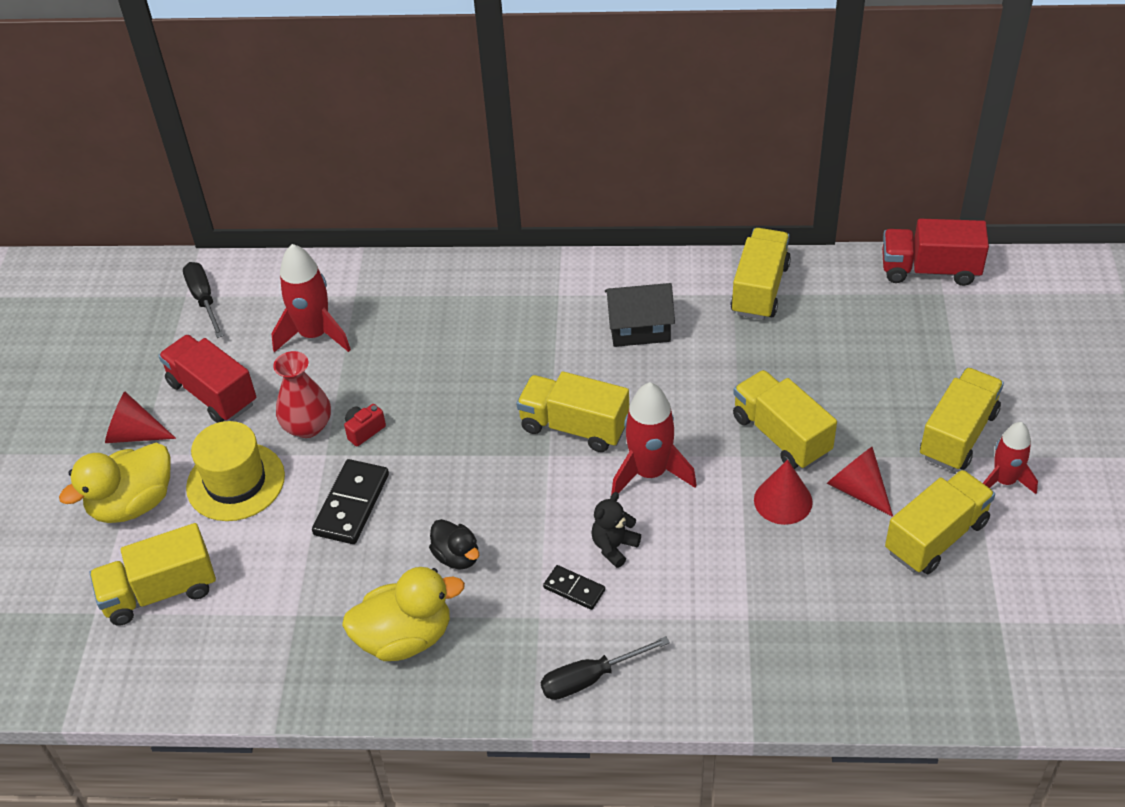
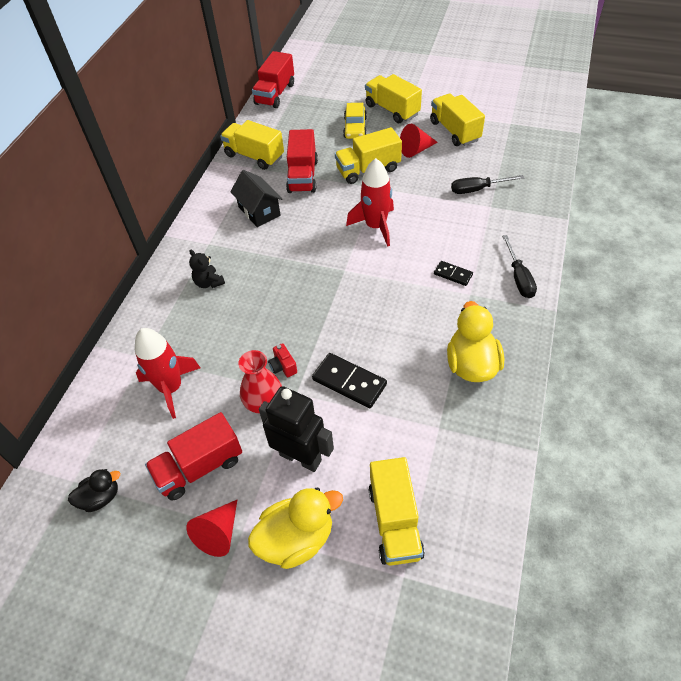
camera: 75 degrees left, 5 degrees up
yellow duck [59,443,170,523] -> yellow duck turned 90 degrees counterclockwise [248,488,343,569]
black screwdriver [183,262,224,338] -> black screwdriver moved to [451,175,524,194]
yellow hat [186,421,285,521] -> black robot [259,386,334,472]
black duck [429,519,479,569] -> black duck moved to [68,469,120,512]
yellow truck [516,371,629,452] -> none
black domino [543,565,605,610] -> black domino turned 75 degrees clockwise [434,261,473,286]
black teddy bear [591,492,641,568] -> black teddy bear moved to [189,250,225,288]
black house [605,283,675,347] -> black house turned 45 degrees counterclockwise [230,170,282,227]
red cone [754,459,813,525] -> none
red rocket [983,422,1038,494] -> none
none -> red truck [286,129,318,193]
none -> yellow car [343,103,367,139]

